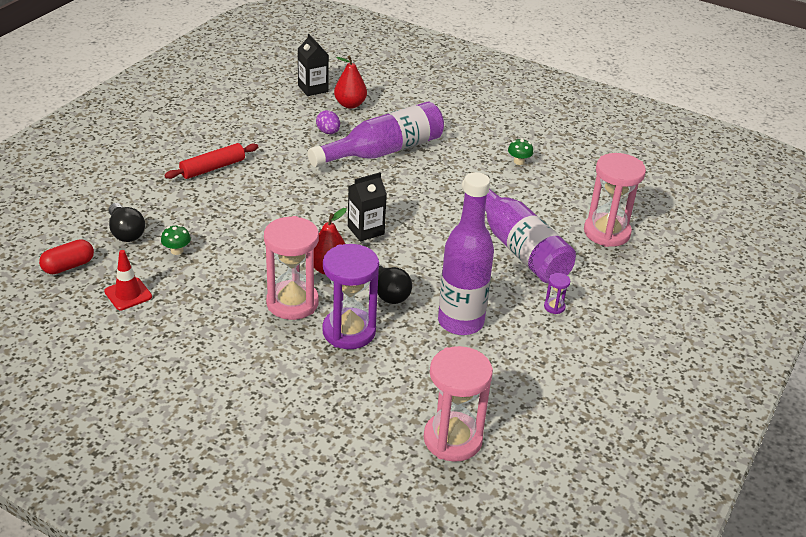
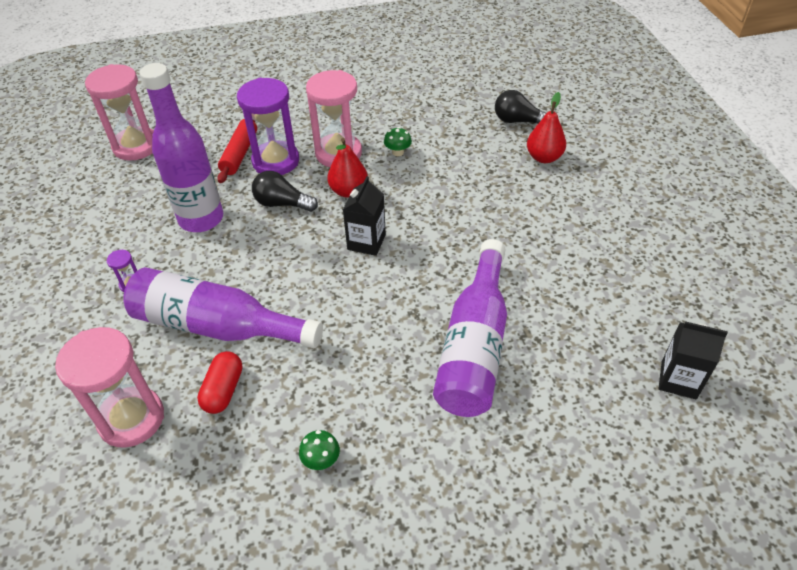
camera: 140 degrees right, 10 degrees up
red capsule [39,239,94,274] -> red capsule moved to [197,351,242,414]
red traffic cone [104,250,152,310] -> none
green mushroom [161,225,191,255] -> green mushroom moved to [384,127,412,156]
red rolling pin [165,143,258,179] -> red rolling pin moved to [217,119,257,183]
purple egg [316,110,340,134] -> none
red pear [334,55,367,109] -> red pear moved to [527,92,566,163]

